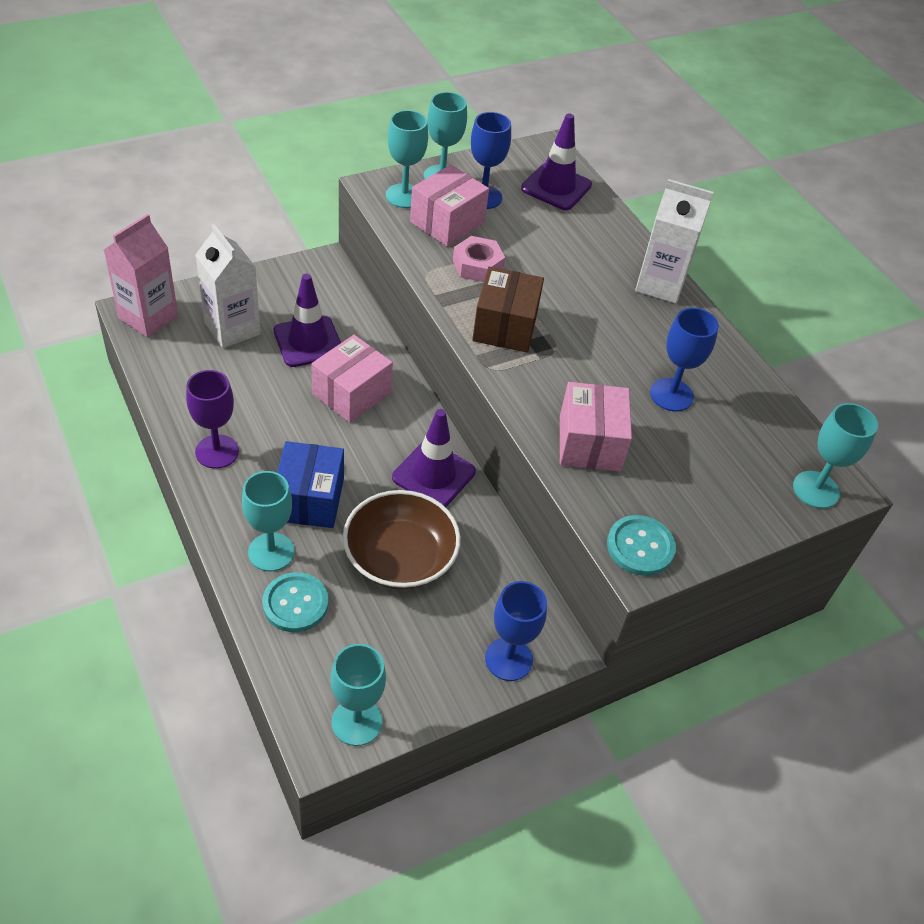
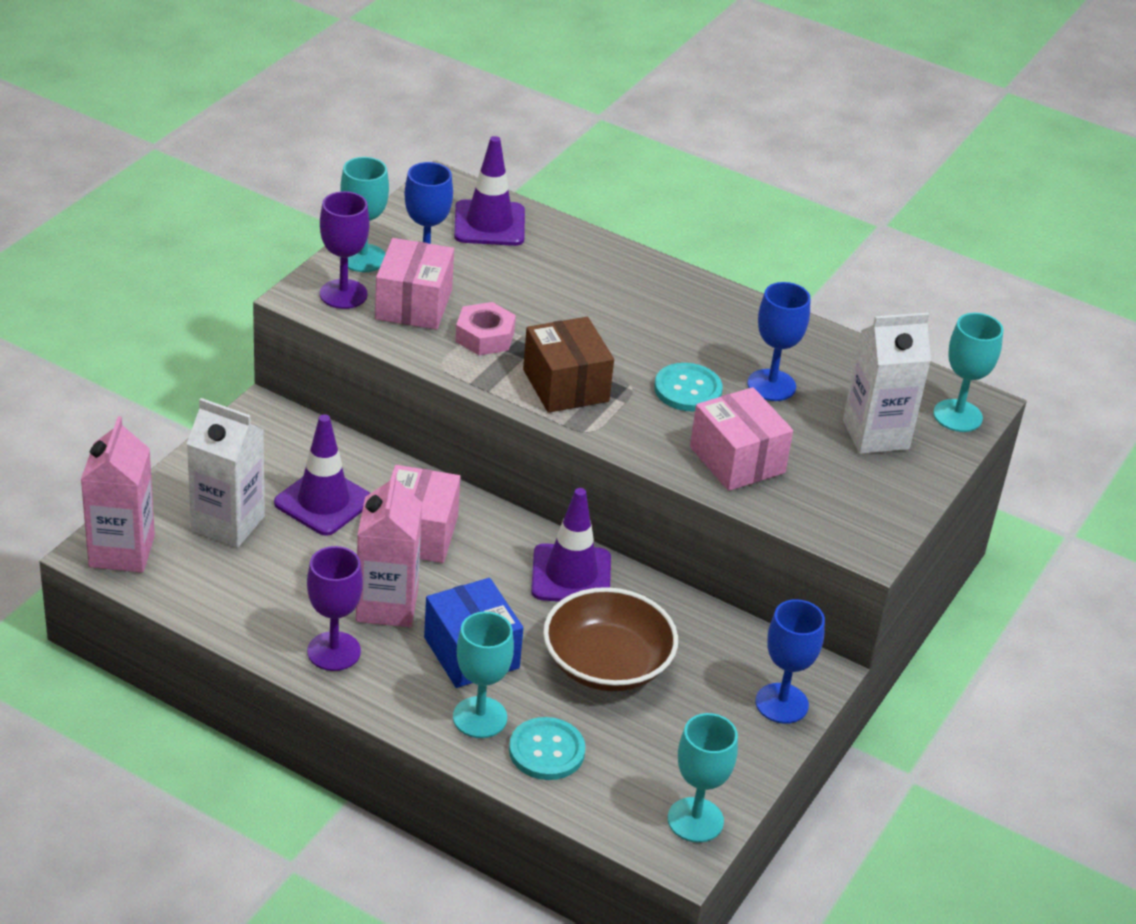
camera: 30 degrees left, 10 degrees down
turquoise goblet [386,110,428,208] -> purple goblet [320,191,370,309]
turquoise button [607,515,676,576] -> turquoise button moved to [654,363,723,412]
white carton [635,179,713,304] -> white carton moved to [843,312,931,454]
none -> pink carton [356,470,422,627]

